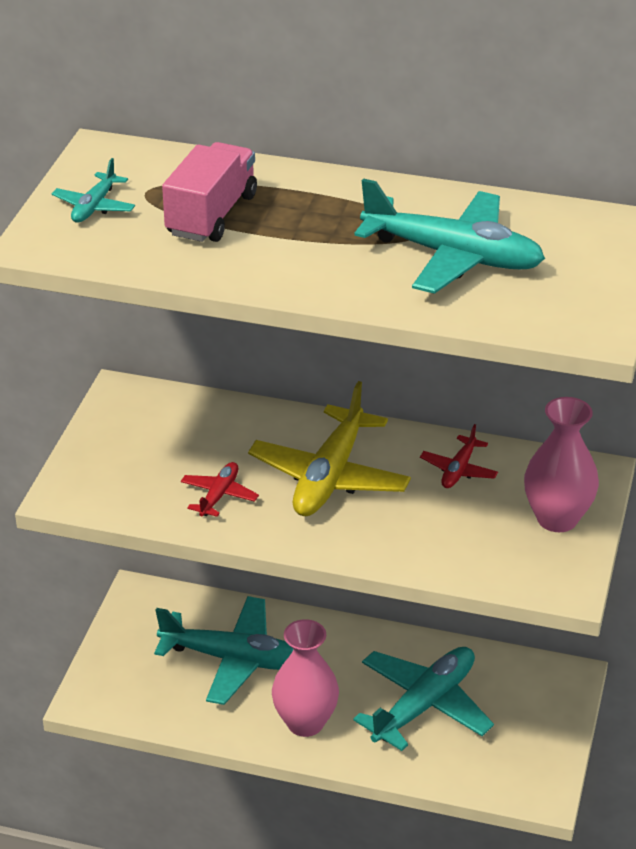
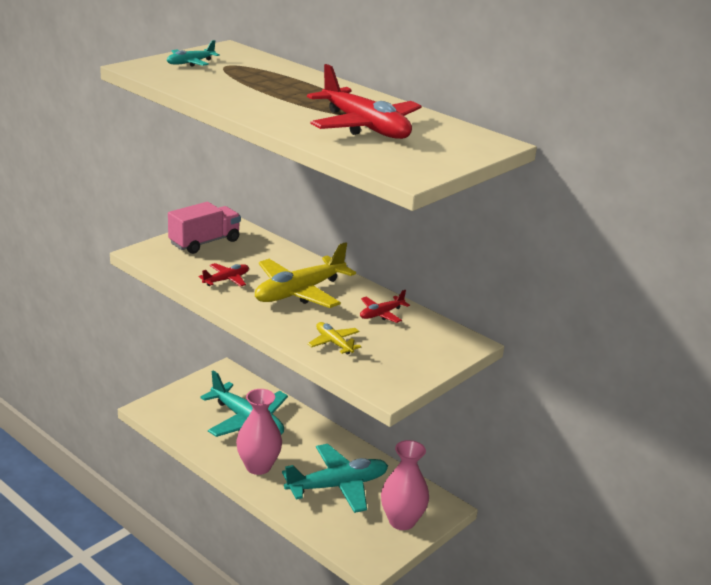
camera: 25 degrees right, 10 degrees down
pink truck [162,142,257,242] -> pink truck moved to [168,202,241,254]
turquoise plane [354,178,545,294] -> red plane [307,64,422,139]
pink vase [524,397,599,532] -> pink vase moved to [381,440,429,530]
none -> yellow plane [308,322,361,355]

